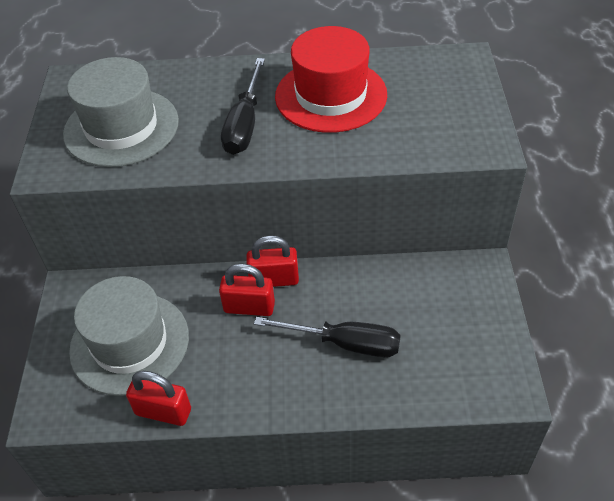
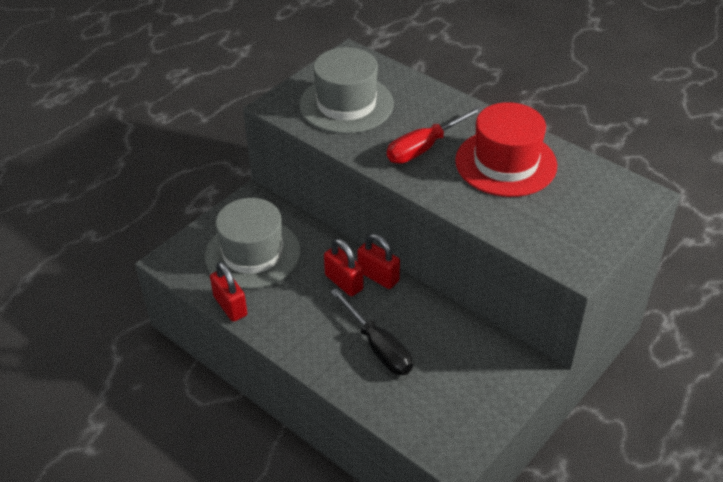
camera: 40 degrees right, 5 degrees down
black screwdriver [221,58,265,155] -> red screwdriver [387,106,483,164]

